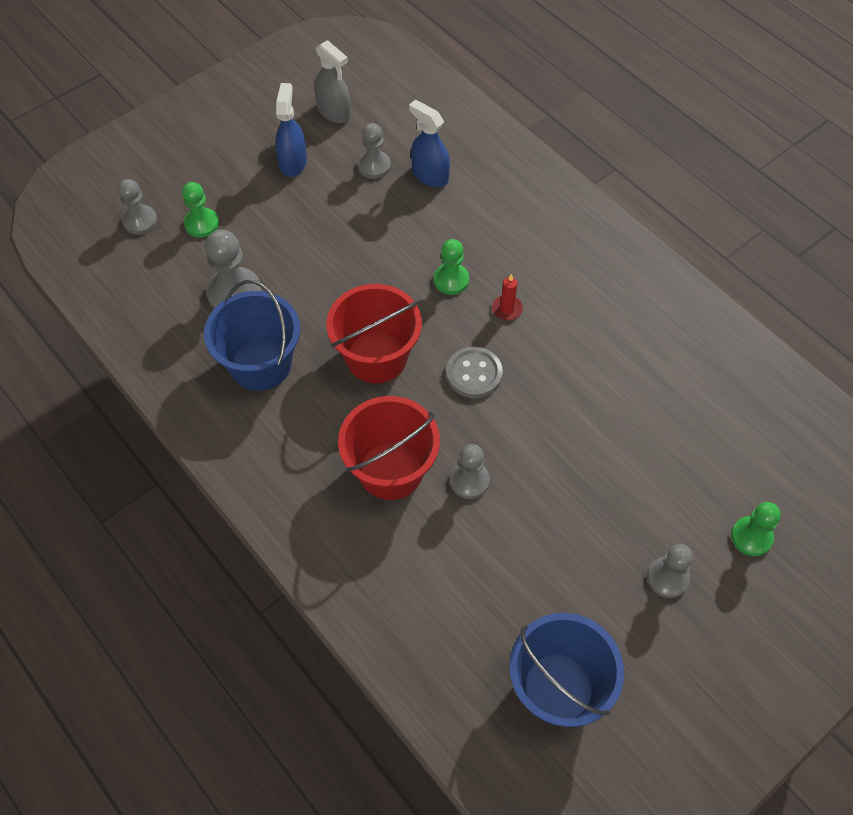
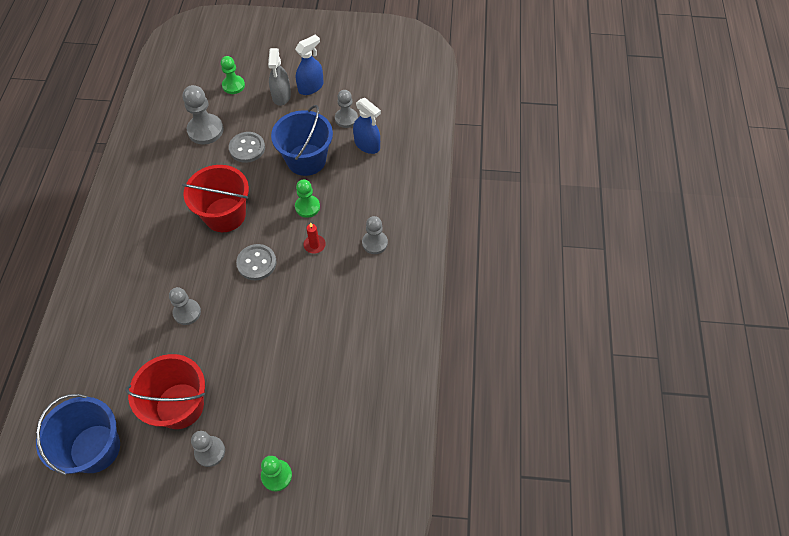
camera: 45 degrees right, 0 degrees up
grey pawn [118,179,157,235] -> grey pawn moved to [362,216,388,254]
blue bucket [204,280,300,391] -> blue bucket moved to [271,105,333,176]
grey spray bottle [314,40,351,123] -> grey spray bottle moved to [268,48,291,106]
red bucket [338,396,440,500] -> red bucket moved to [125,354,205,429]
blue spray bottle [409,99,450,187] -> blue spray bottle turned 135 degrees clockwise [353,98,381,154]
none -> grey button [229,132,265,163]

